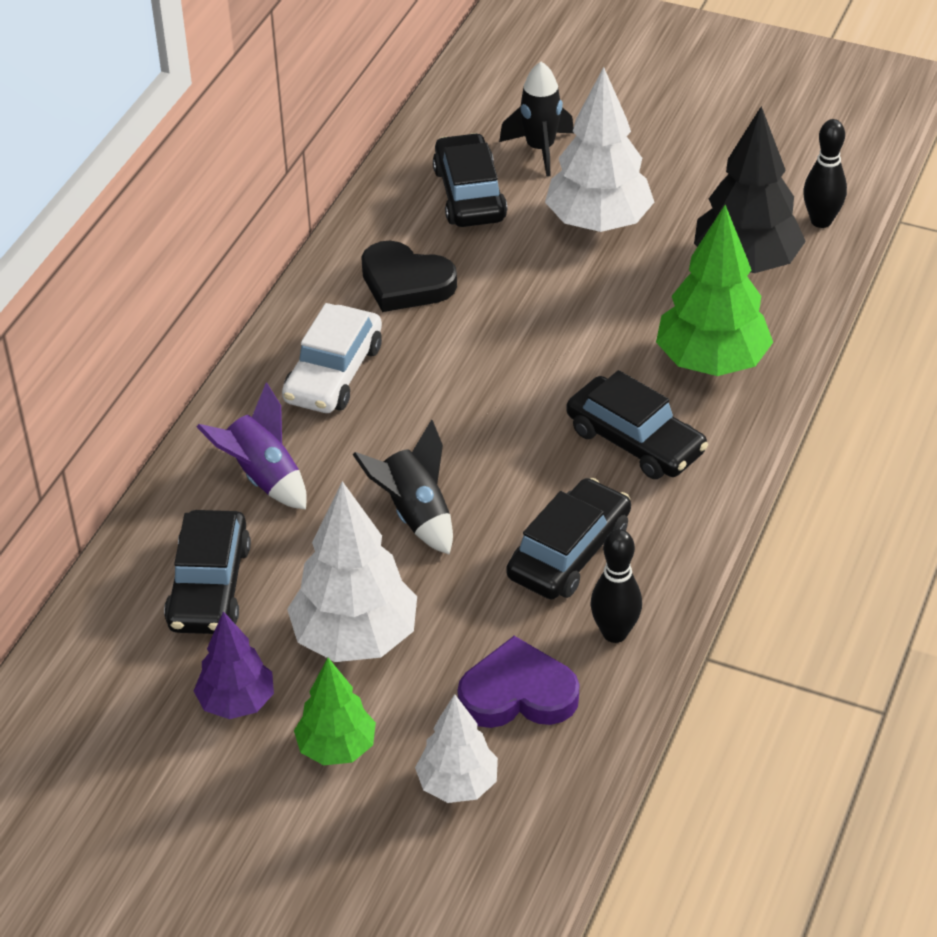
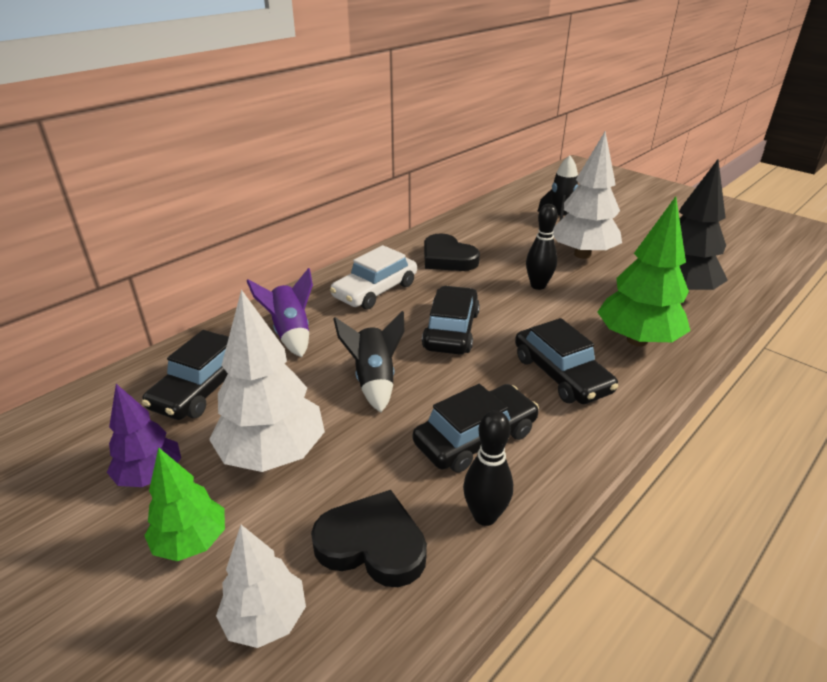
camera: 20 degrees right, 10 degrees down
black car [433,133,507,227] -> black car moved to [422,286,480,354]
purple heart [457,636,579,728] -> black heart [311,490,427,587]
black bowling pin [803,119,847,228] -> black bowling pin moved to [526,204,558,290]

